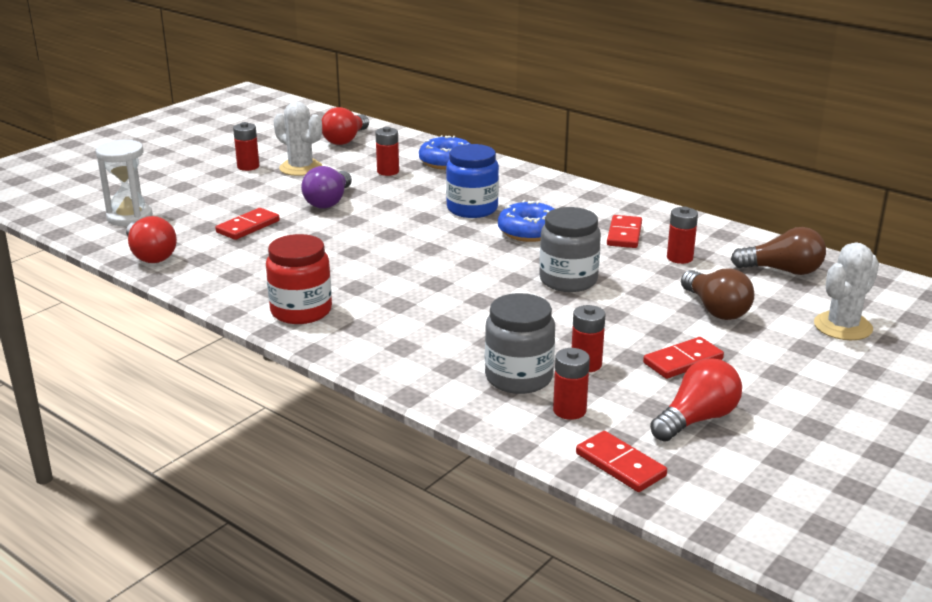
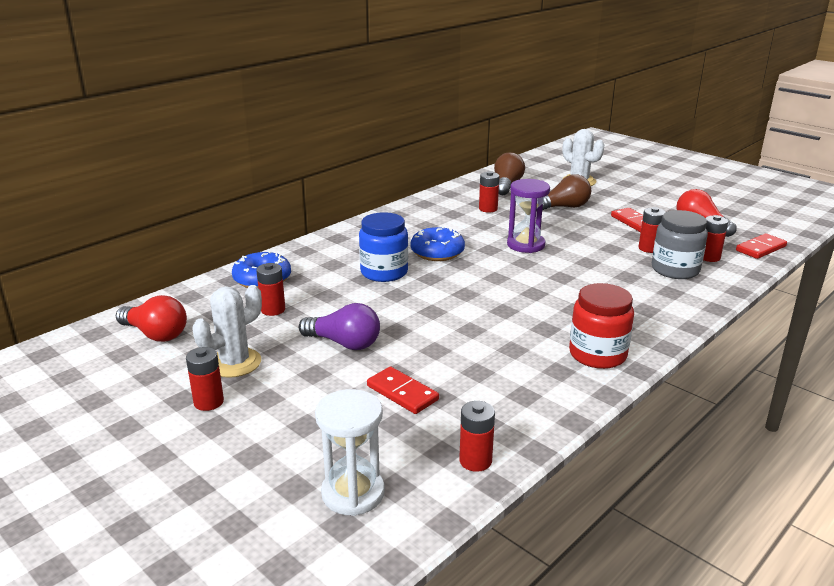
camera: 85 degrees left, 0 degrees up
red light bulb [126,216,177,263] -> red battery [459,401,495,472]
grey jar [539,207,601,292] -> purple hourglass [507,179,550,253]
red domino [607,215,642,248] -> none

